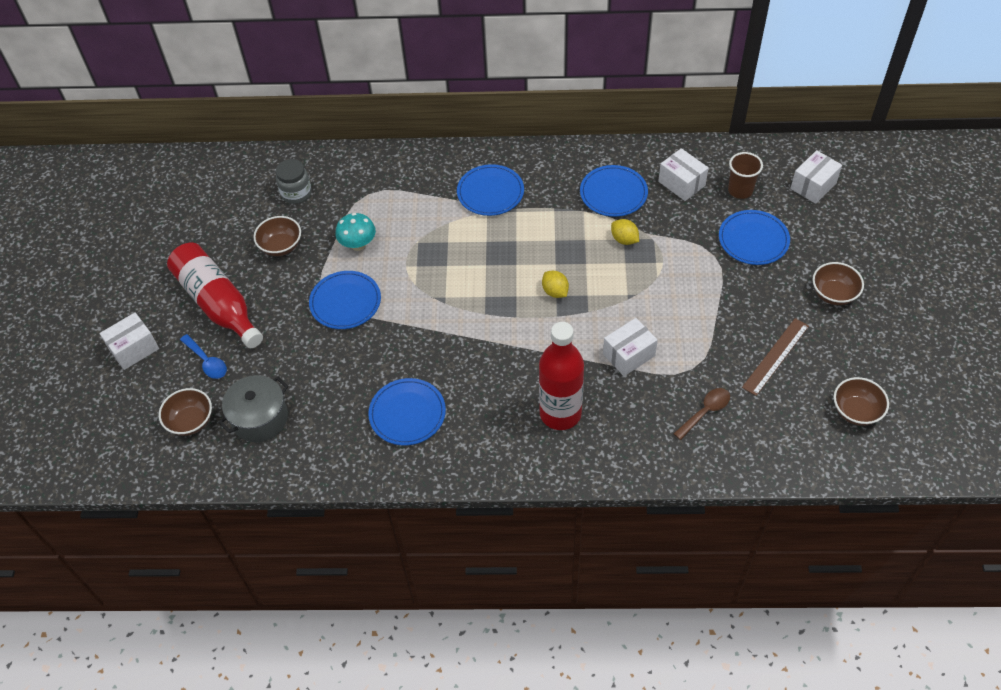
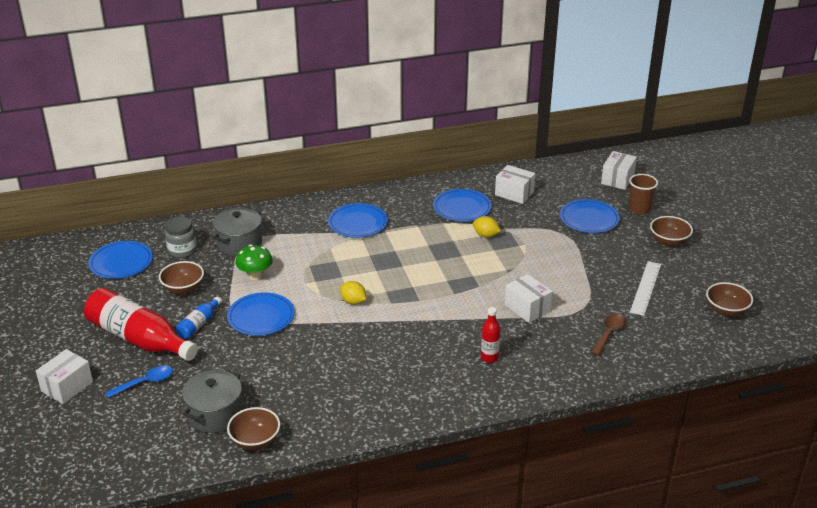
camera: 20 degrees left, 20 degrees down
brown bowl [159,388,212,436] -> brown bowl moved to [227,407,280,450]
blue spoon [180,334,227,379] -> blue spoon turned 60 degrees counterclockwise [105,366,173,398]
turquoise mushroom [335,213,376,251] -> green mushroom [235,244,273,280]
blue plate [368,378,446,445] -> blue plate moved to [88,241,153,279]
red bottle [539,322,584,430] -> red bottle [481,307,500,363], size x0.47
yellow lemon [542,271,569,298] -> yellow lemon moved to [340,281,366,305]
white box [603,318,658,376] -> white box turned 75 degrees counterclockwise [505,274,553,323]
brown cup [728,152,763,199] -> brown cup moved to [629,174,658,214]
brown ruler [742,318,809,396] -> white ruler [630,261,661,316]
none -> blue bottle [176,297,222,339]
none -> grey pot [213,208,262,256]

